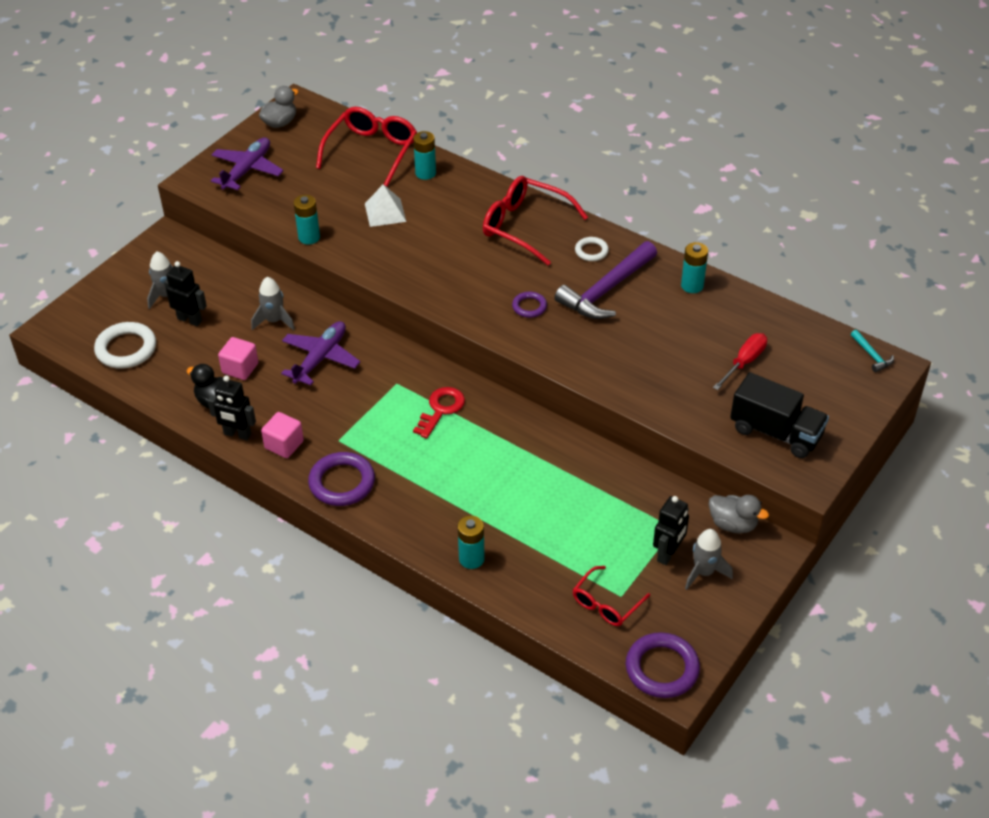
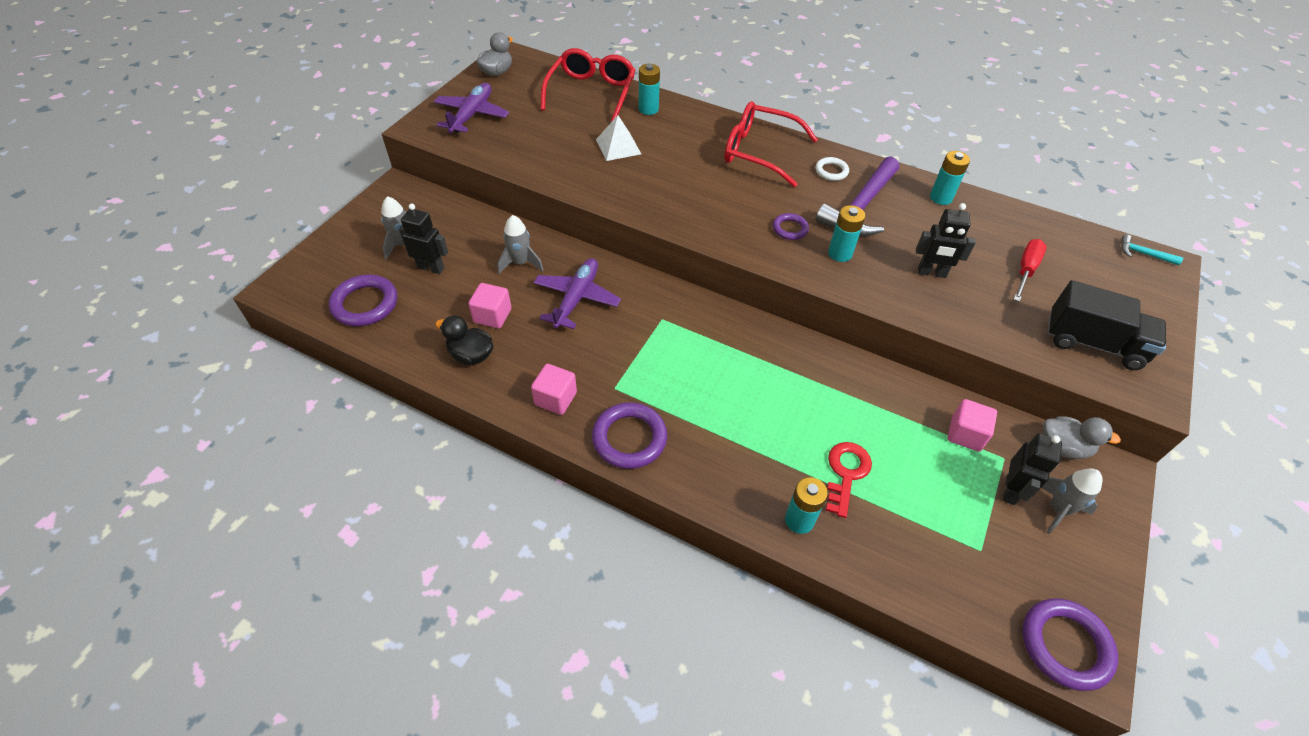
camera: 10 degrees left, 5 degrees up
white ring [94,322,156,369] -> purple ring [329,275,397,327]
black robot [208,376,256,440] -> black robot moved to [916,203,976,278]
turquoise battery [293,195,320,245] -> turquoise battery moved to [828,205,866,262]
red key [413,387,465,439] -> red key moved to [826,442,872,518]
red glasses [573,566,650,626] -> none
turquoise hammer [851,330,894,372] -> turquoise hammer turned 150 degrees clockwise [1122,234,1183,265]
none -> pink cube [948,399,997,452]

